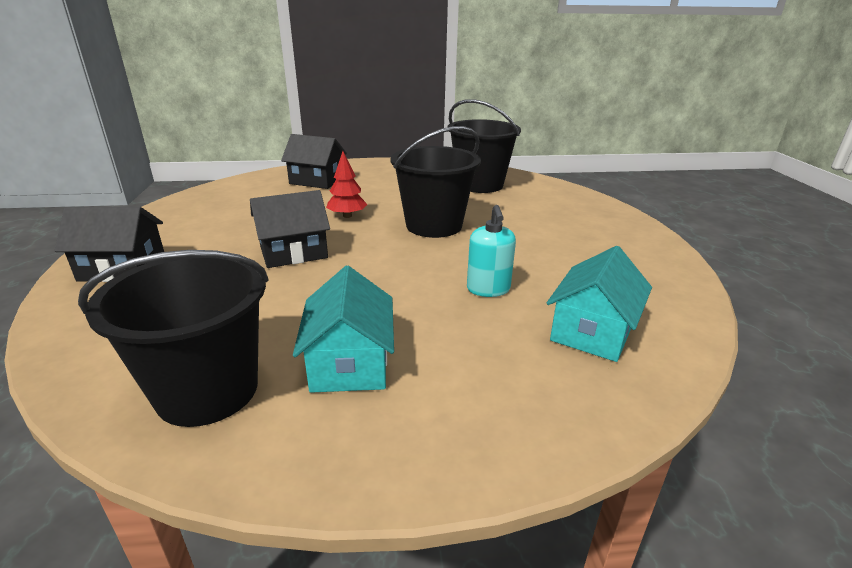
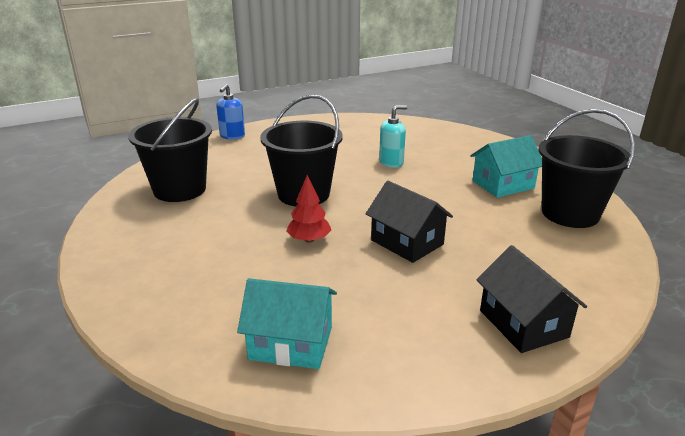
camera: 110 degrees left, 0 degrees up
black house [281,134,347,189] -> none
turquoise house [547,246,652,362] -> turquoise house moved to [237,278,337,369]
none -> blue soap dispenser [216,84,245,140]

